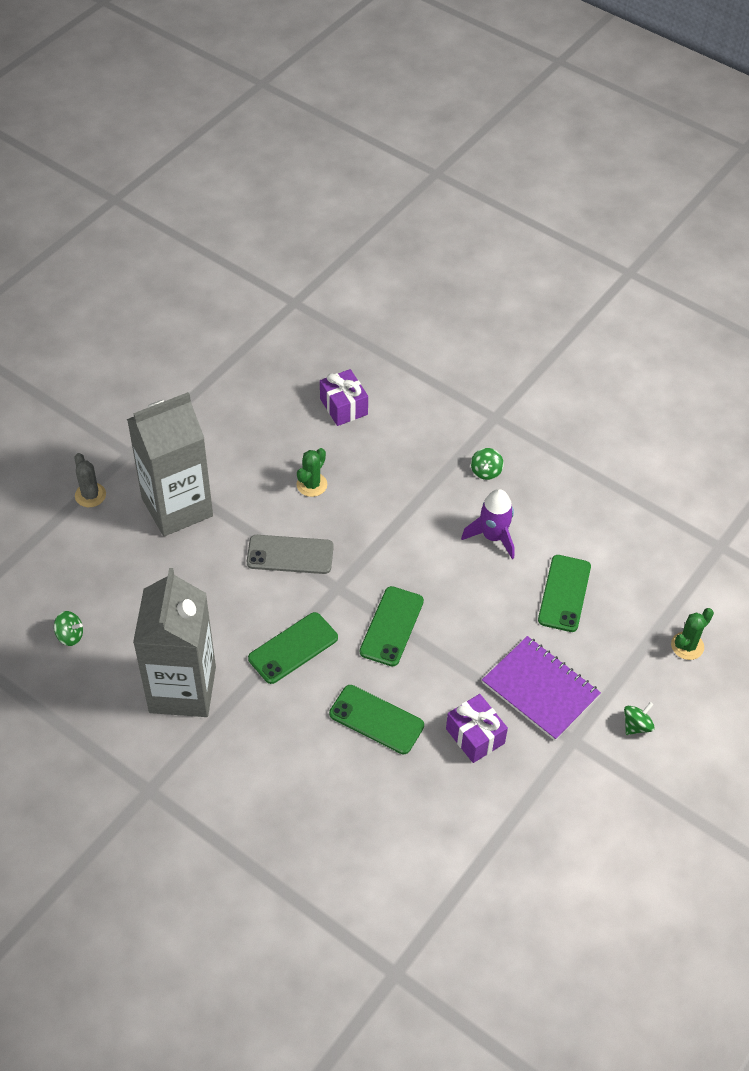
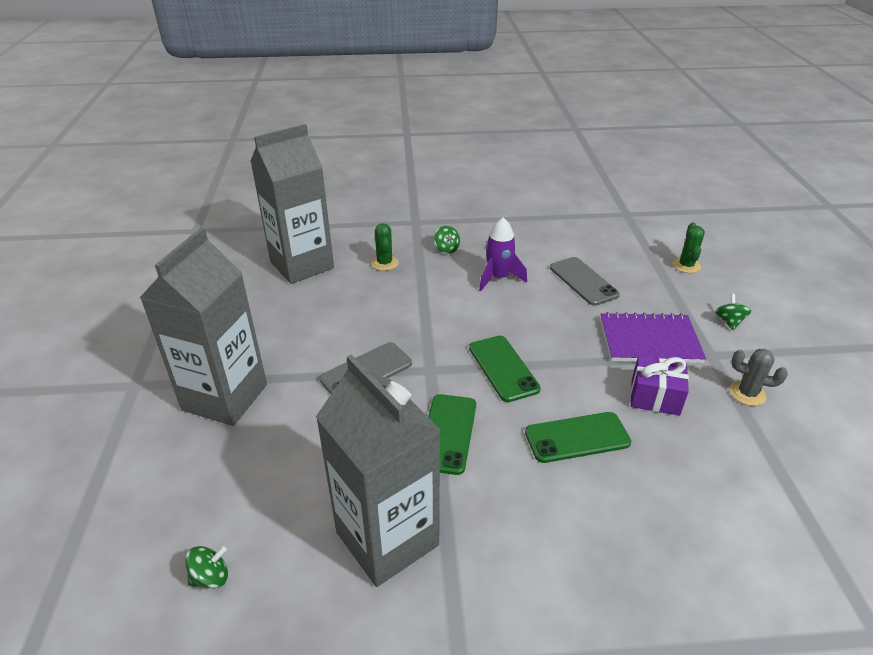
camera: 40 degrees left, 15 degrees down
grey cactus [74,453,106,507] -> grey cactus moved to [730,349,788,406]
green cactus [297,448,327,497] -> green cactus moved to [371,223,398,271]
purple gift [320,369,368,426] -> grey carton [250,124,334,284]
green phone [538,555,591,632] -> grey phone [550,257,620,306]

